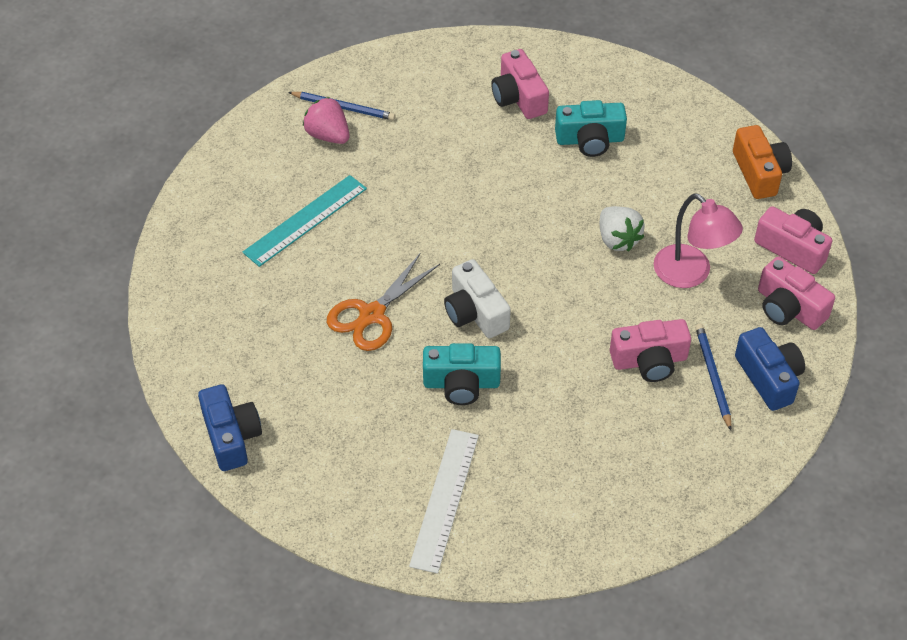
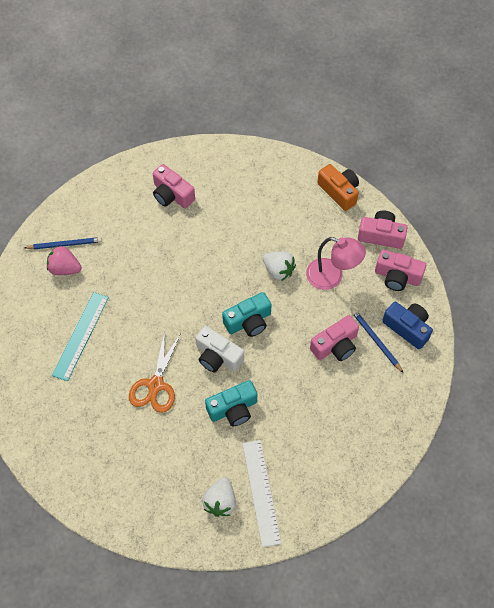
camera: 25 degrees left, 10 degrees up
blue camera [198,384,262,471] -> none
turquoise camera [555,100,627,157] -> turquoise camera moved to [222,292,272,337]
none -> white strawberry [202,478,236,517]

